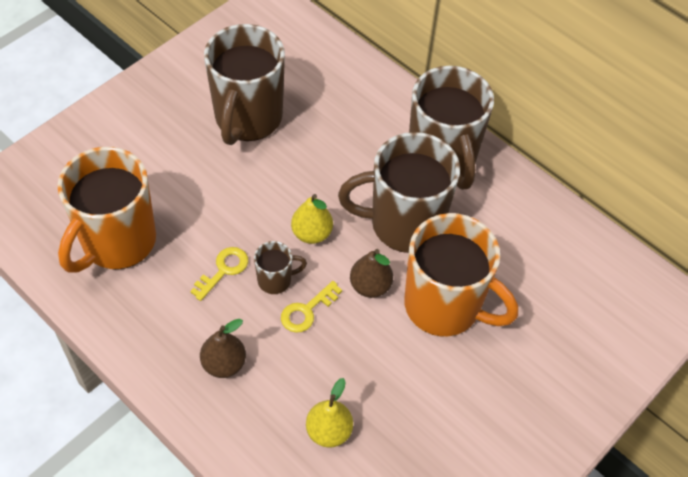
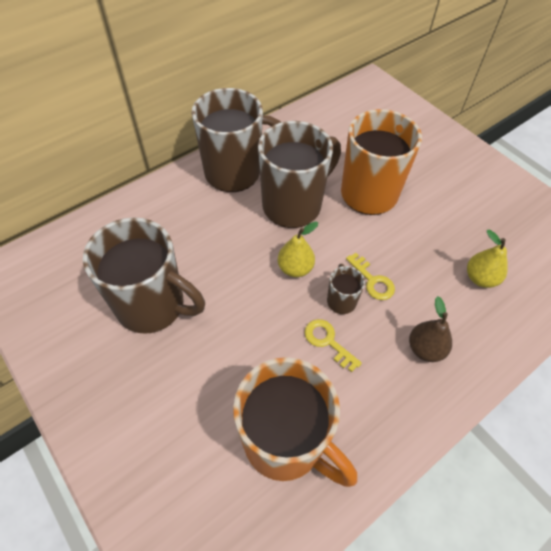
camera: 80 degrees left, 0 degrees up
brown mug [338,132,460,253] -> brown mug turned 135 degrees counterclockwise [258,121,341,228]
brown pear [350,249,393,298] -> none

